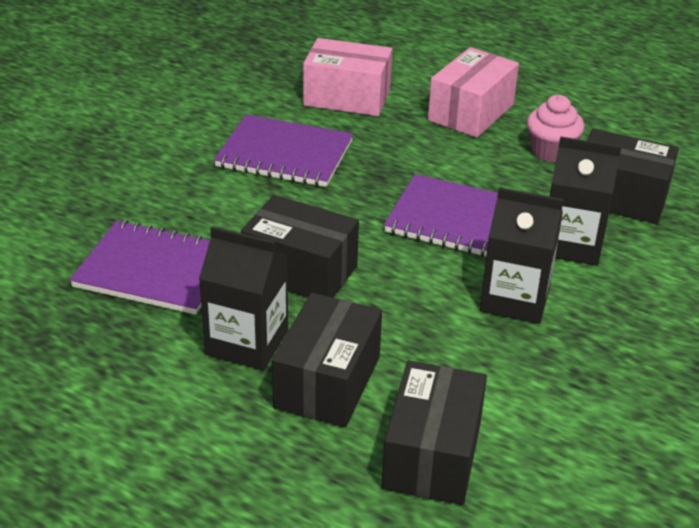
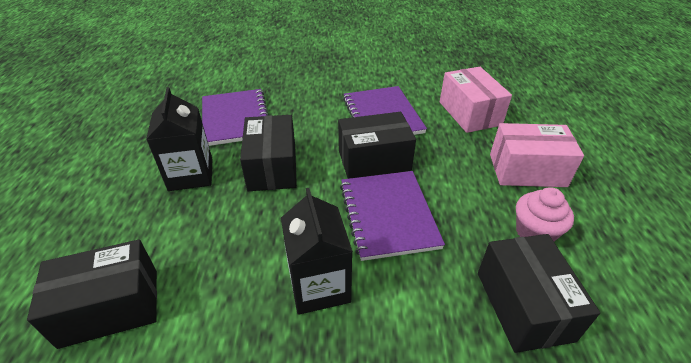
camera: 60 degrees right, 5 degrees up
black box [272,293,382,427] -> black box moved to [338,112,416,179]
black carton [550,136,622,266] -> none

